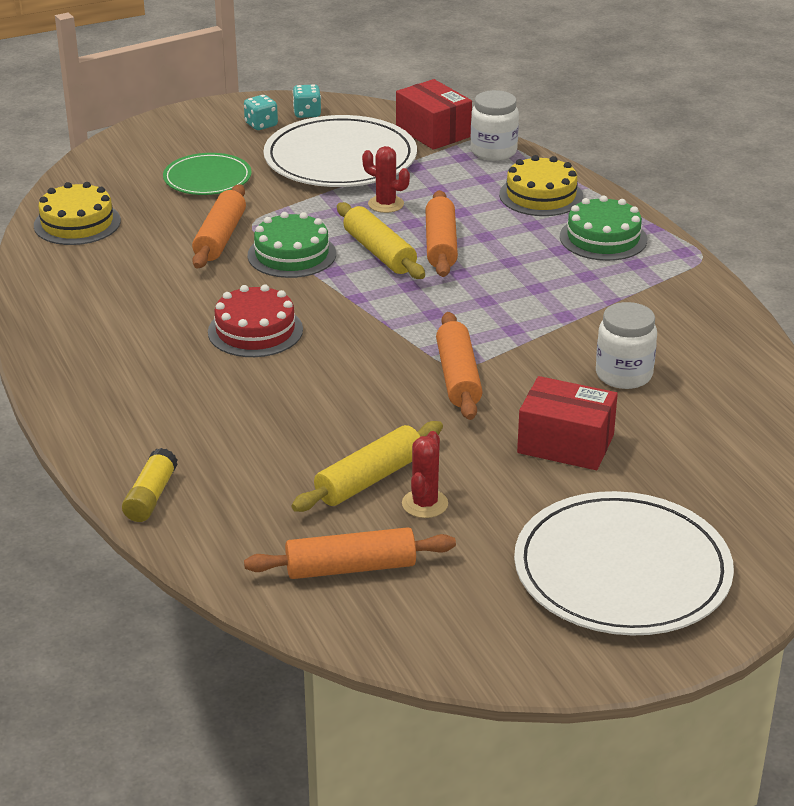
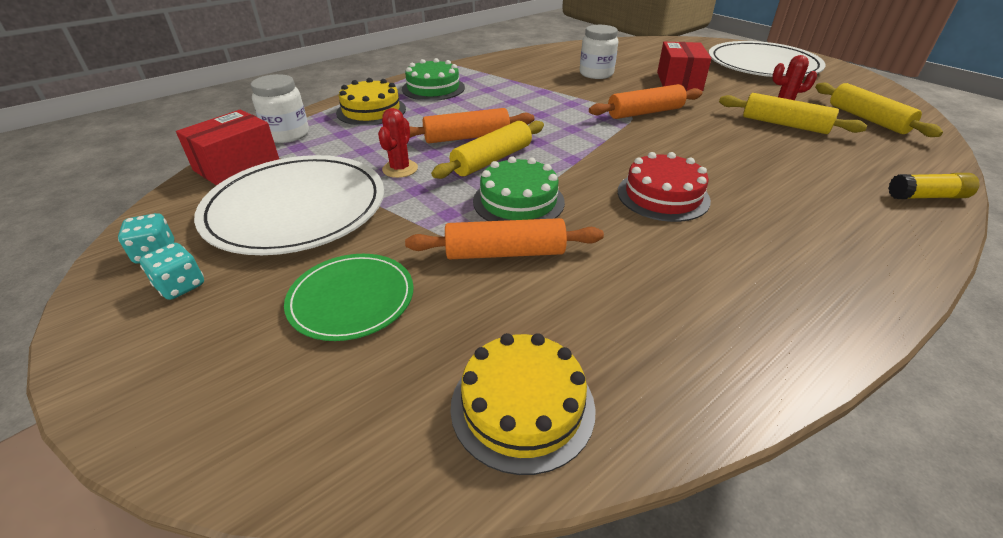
camera: 105 degrees left, 5 degrees up
orange rolling pin [244,527,456,579] -> yellow rolling pin [815,82,943,137]

